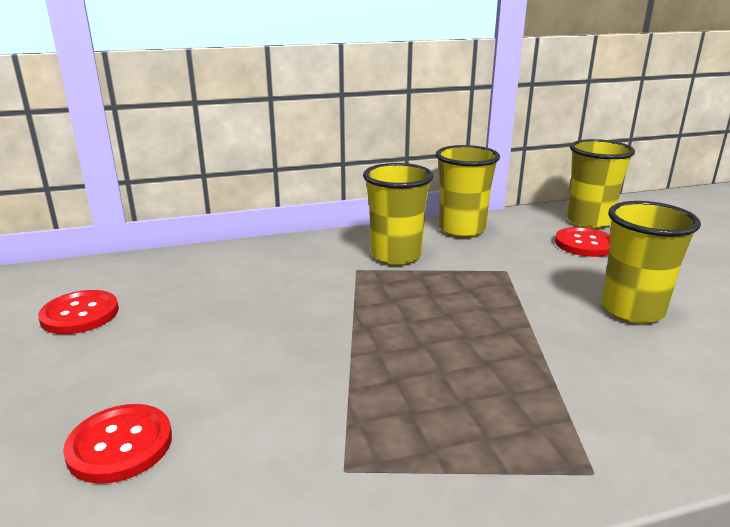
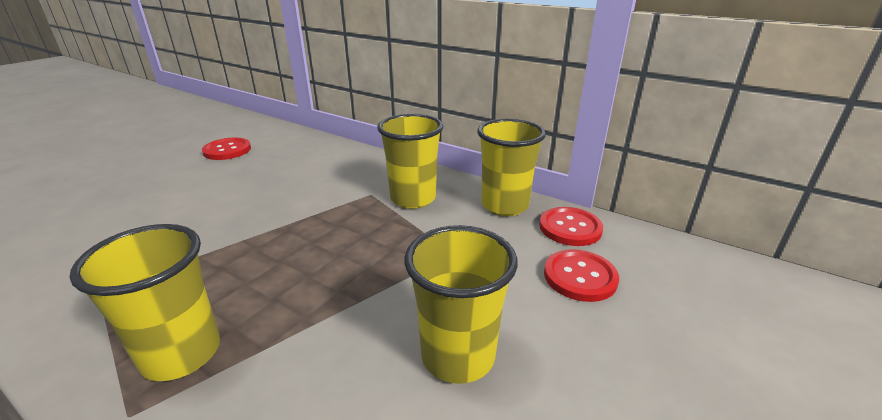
camera: 50 degrees right, 5 degrees up
red button [63,404,172,484] -> red button moved to [539,207,603,246]
yellow cup [567,139,635,229] -> yellow cup moved to [70,224,220,381]

